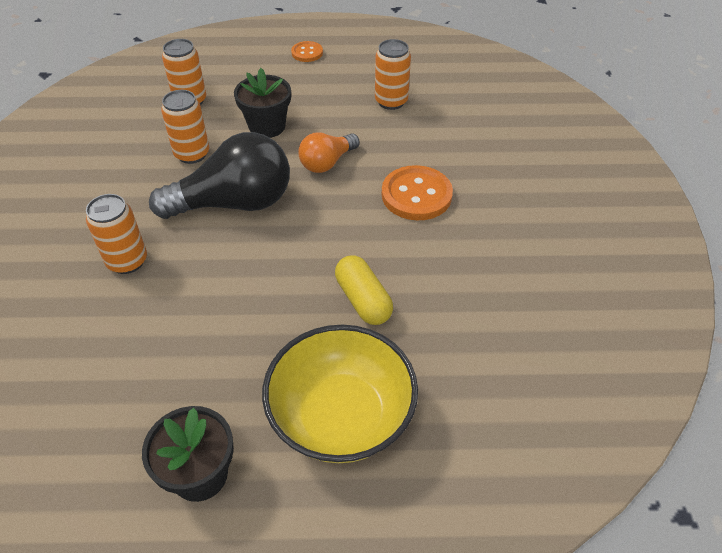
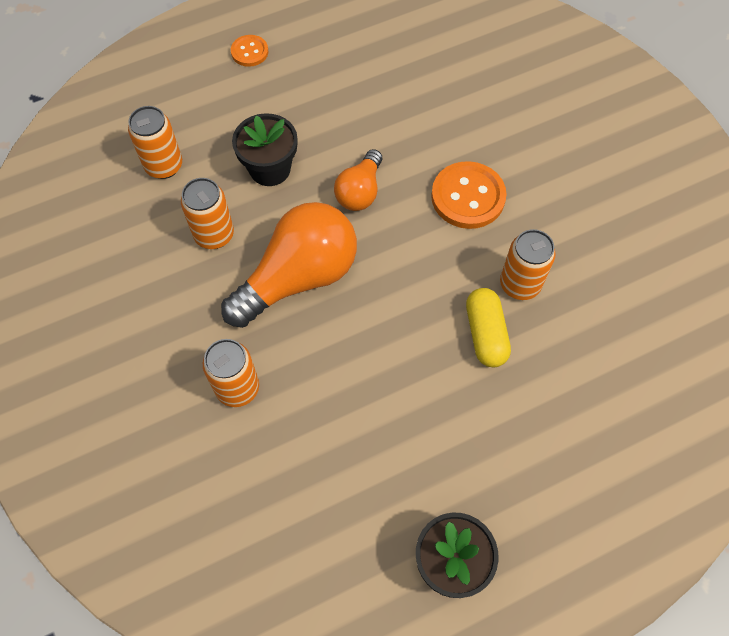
camera: 25 degrees left, 15 degrees up
black light bulb [149,132,290,219] -> orange light bulb [221,202,357,328]
yellow bowl [262,325,418,463] -> none
yellow capsule [335,255,393,325] -> yellow capsule turned 45 degrees clockwise [466,288,511,367]
orange can [375,39,411,110] -> orange can moved to [500,229,556,300]

